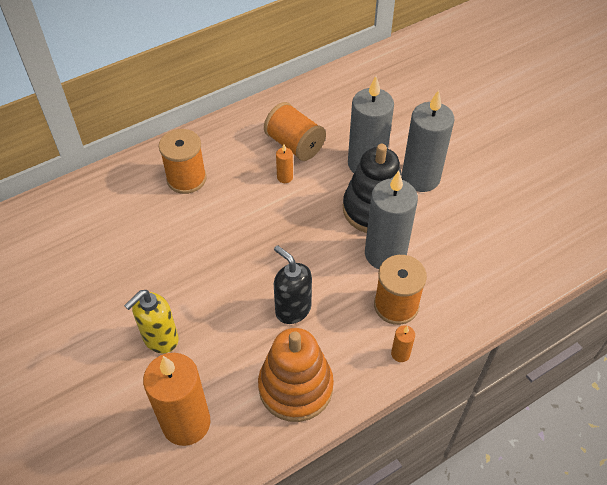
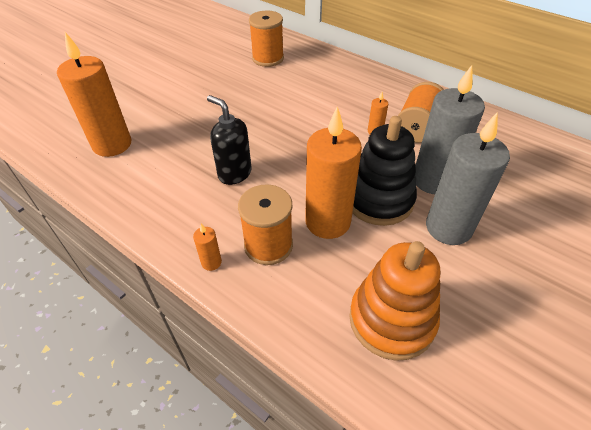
camera: 70 degrees right, 5 degrees down
yellow soap dispenser [124,290,179,354] -> none
orange spool [159,129,207,194] -> orange spool moved to [249,10,284,67]
orange stacking toy [258,328,334,422] -> orange stacking toy moved to [349,241,440,361]
black soap dispenser [274,245,312,324] -> black soap dispenser turned 75 degrees counterclockwise [207,95,252,185]
grey candle [365,171,418,269] -> orange candle [305,106,362,239]

